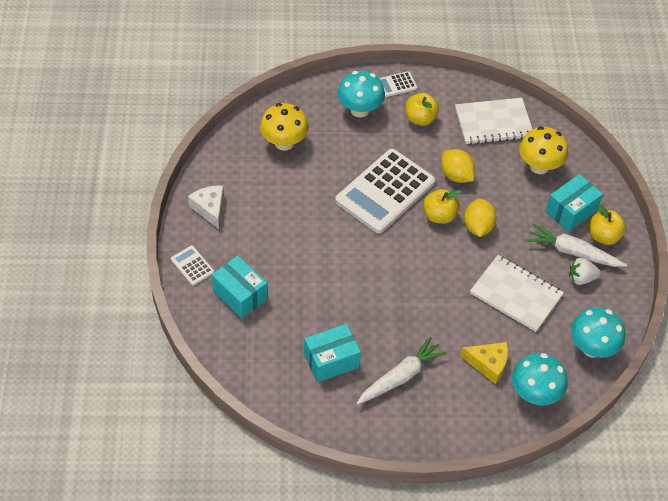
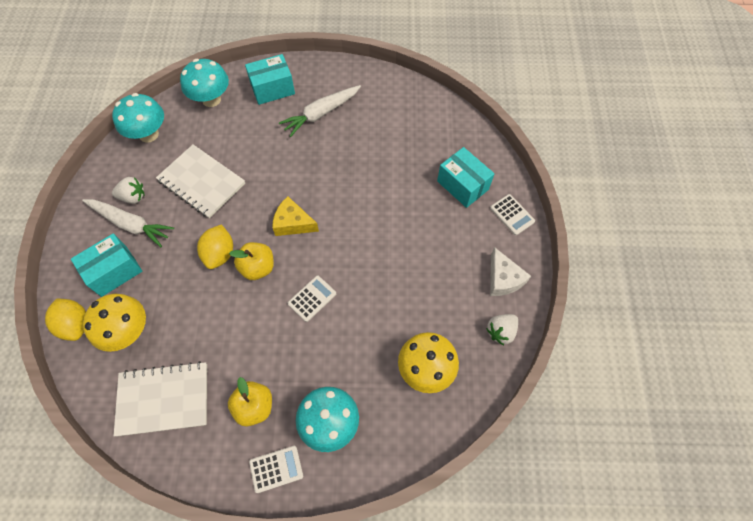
camera: 175 degrees left, 10 degrees up
turquoise box [304,324,361,382] -> turquoise box moved to [245,54,295,105]
white calculator [335,149,435,233] -> white calculator [288,276,336,322], size x0.43
yellow lemon [441,149,475,183] -> yellow lemon moved to [45,299,86,341]
yellow cheese [460,342,508,384] -> yellow cheese moved to [272,196,319,236]
yellow apple [590,204,626,245] -> none
none -> white strawberry [486,314,518,345]

